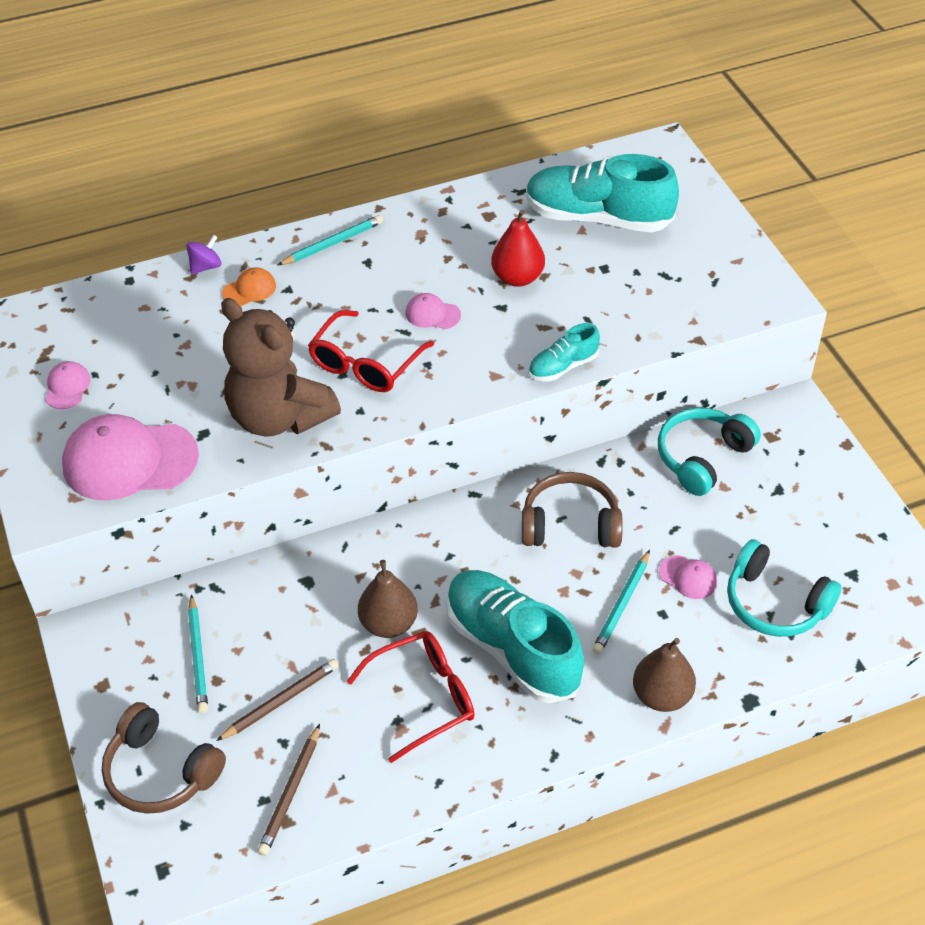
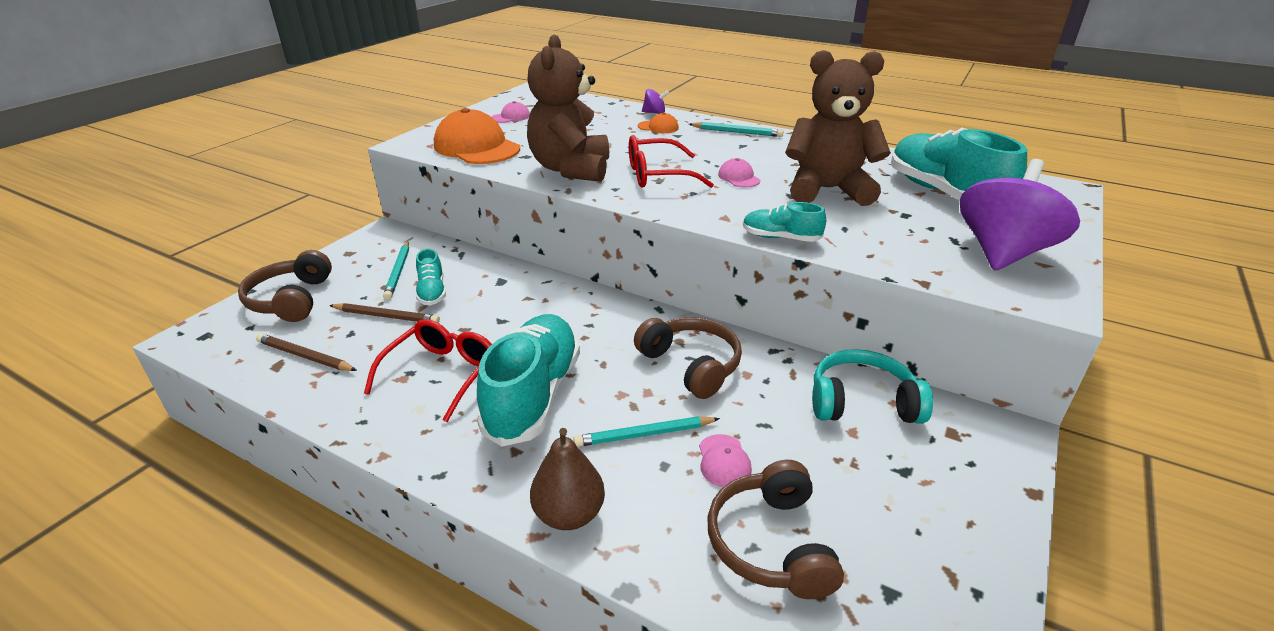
camera: 50 degrees right, 15 degrees down
pink cap [62,414,199,500] -> orange cap [434,108,520,164]
turquoise pencil [188,595,208,714] -> turquoise pencil turned 45 degrees counterclockwise [383,241,409,300]
brown pencil [257,724,320,856] -> brown pencil turned 45 degrees clockwise [256,333,357,371]
red glasses [347,631,475,763] -> red glasses turned 90 degrees counterclockwise [364,319,492,422]
brown pear [358,560,418,638] -> none
red pear [491,210,545,287] -> brown teddy bear [785,50,891,206]
turquoise headphones [727,539,842,637] -> brown headphones [708,460,844,599]
none -> turquoise shoe [416,249,446,305]
none -> purple spinning top [960,159,1080,270]

